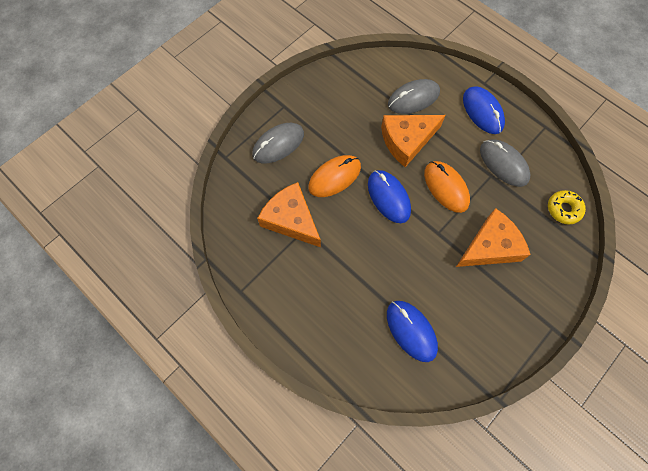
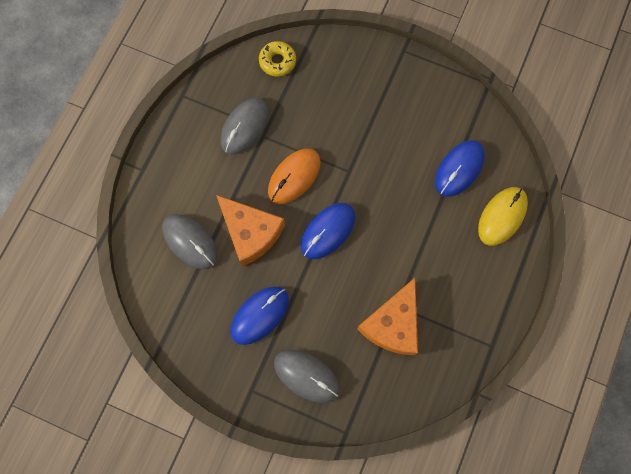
camera: 110 degrees left, 5 degrees up
orange mouse [308,155,361,197] -> none
orange cheese [456,208,531,267] -> none
blue mouse [463,86,505,134] -> blue mouse moved to [230,287,289,345]
none -> yellow mouse [478,187,528,246]

